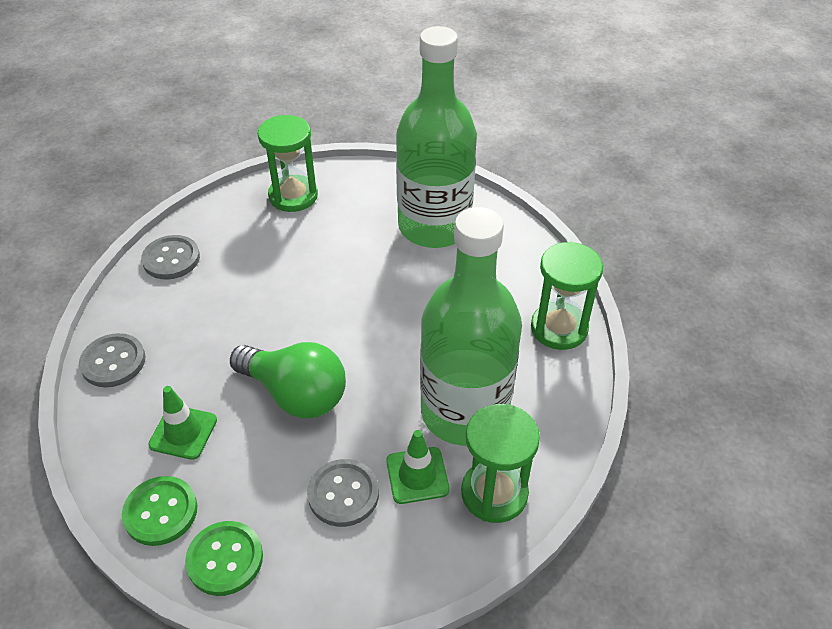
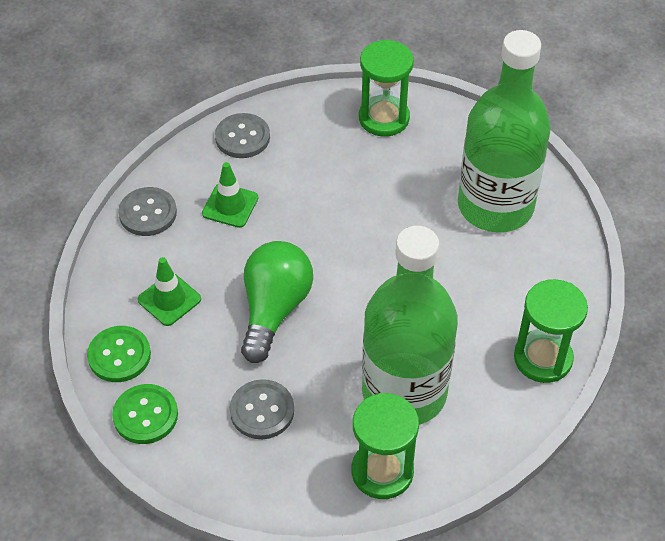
camera: 30 degrees right, 5 degrees up
green light bulb [230,342,346,419] -> green light bulb turned 135 degrees counterclockwise [241,241,313,363]
green traffic cone [386,430,450,504] -> green traffic cone moved to [202,162,258,228]

